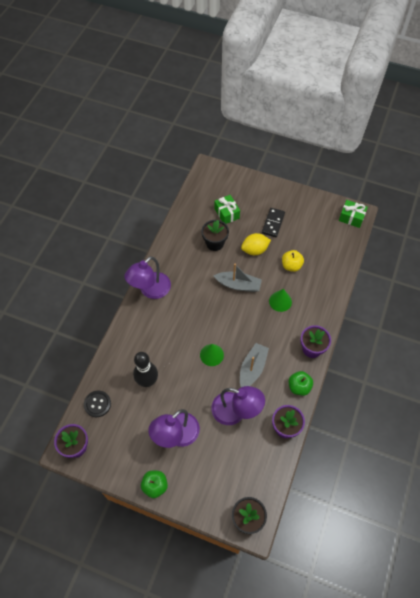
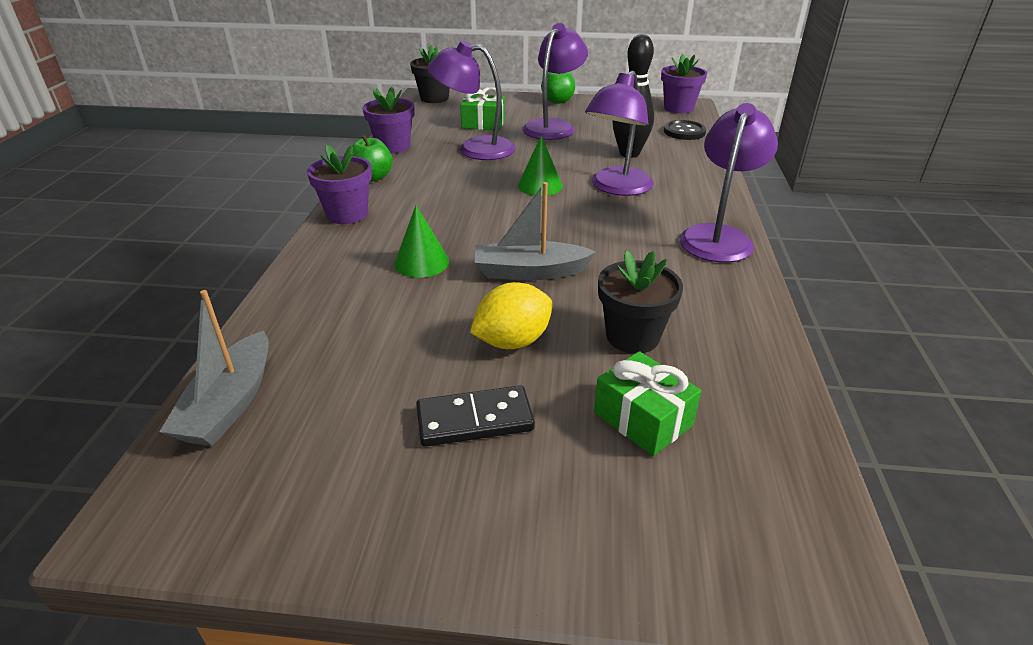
camera: 165 degrees right, 25 degrees down
grey boat [240,343,269,387] -> grey boat moved to [159,290,269,446]
black domino [262,208,285,237] -> black domino turned 75 degrees clockwise [416,385,535,447]
yellow apple [282,250,304,272] -> none
green gift [339,200,368,228] -> green gift moved to [460,87,505,130]
none -> purple lamp [585,71,654,196]

